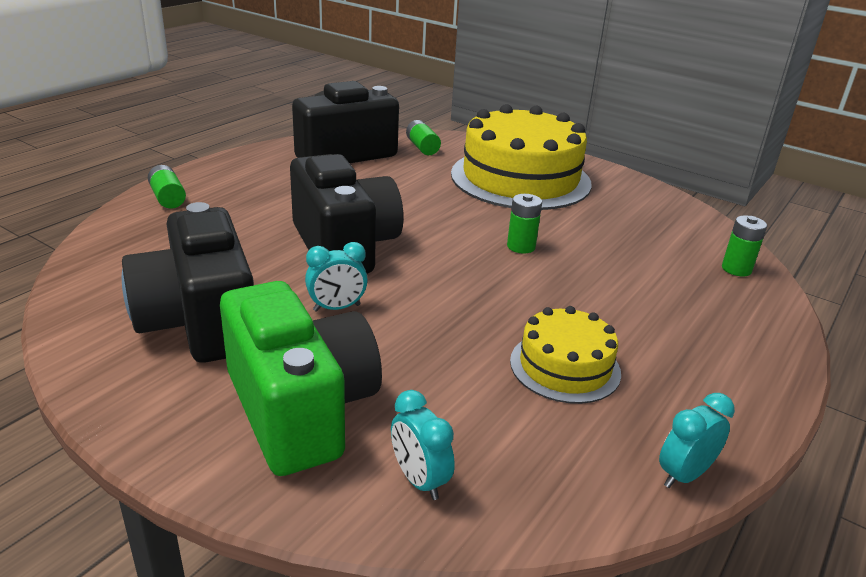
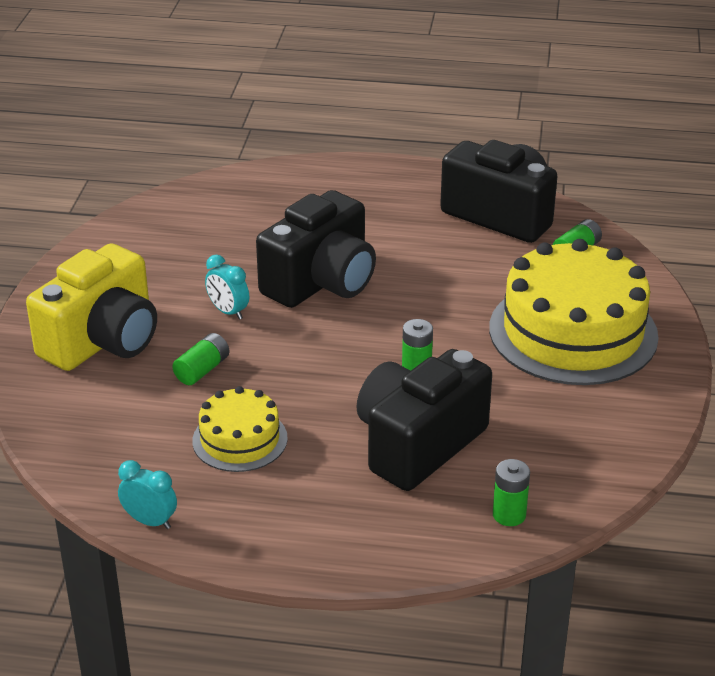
camera: 65 degrees right, 5 degrees up
black camera [122,202,254,363] -> black camera moved to [356,349,492,491]
green battery [148,165,186,209] -> green battery moved to [172,333,229,385]
green camera [220,281,382,476] -> yellow camera [26,243,157,371]
turquoise clock [391,390,455,500] -> none

